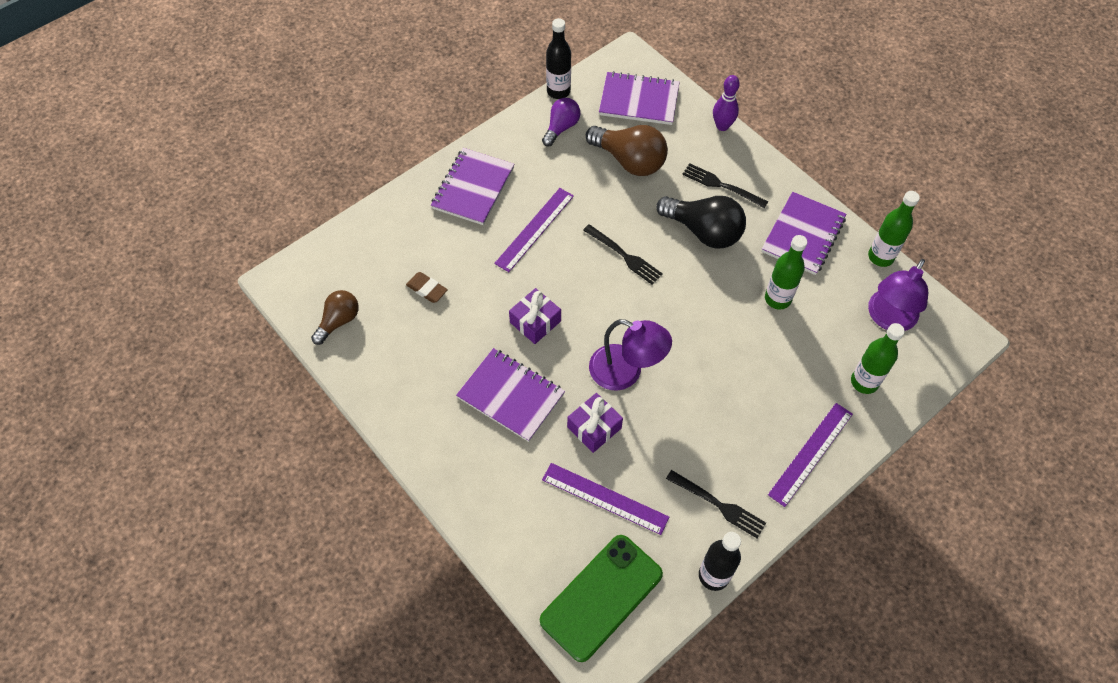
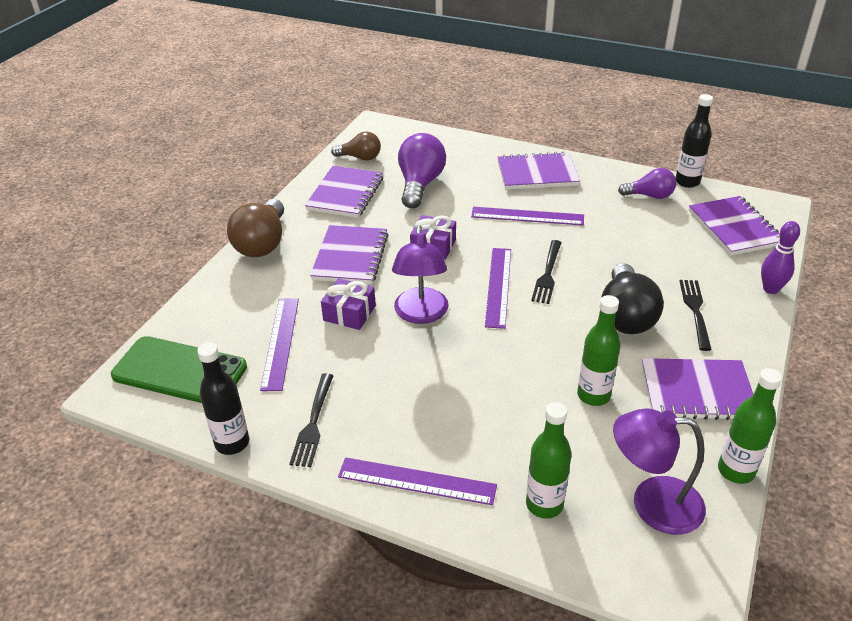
camera: 65 degrees right, 20 degrees down
brown eraser [406,272,448,303] -> purple light bulb [398,133,446,208]
brown light bulb [586,125,668,176] -> brown light bulb moved to [227,199,284,257]
none -> purple notebook [305,166,383,218]
none -> purple ruler [485,248,511,329]

